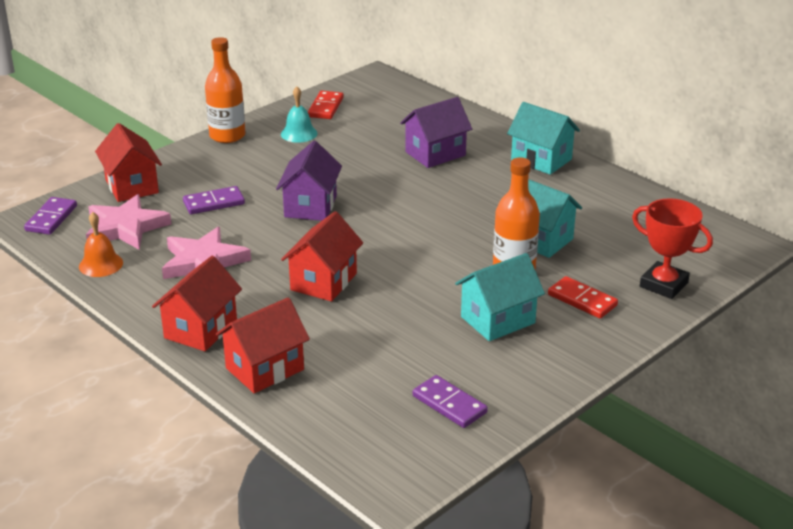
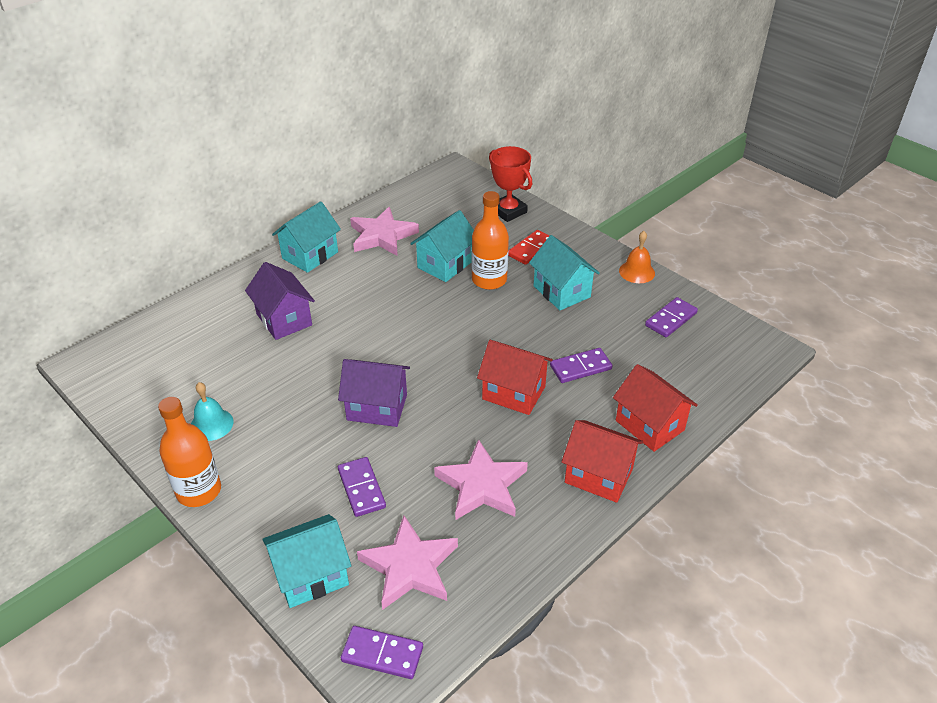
camera: 90 degrees left, 10 degrees up
orange bell [79,212,123,277] -> orange bell moved to [619,231,655,283]
red house [95,123,162,202] -> turquoise house [262,514,351,608]
red domino [308,91,344,119] -> none
red trophy [632,198,713,299] -> red trophy turned 75 degrees counterclockwise [489,146,532,222]
none -> pink star [350,207,419,256]
none -> purple domino [550,348,613,383]

